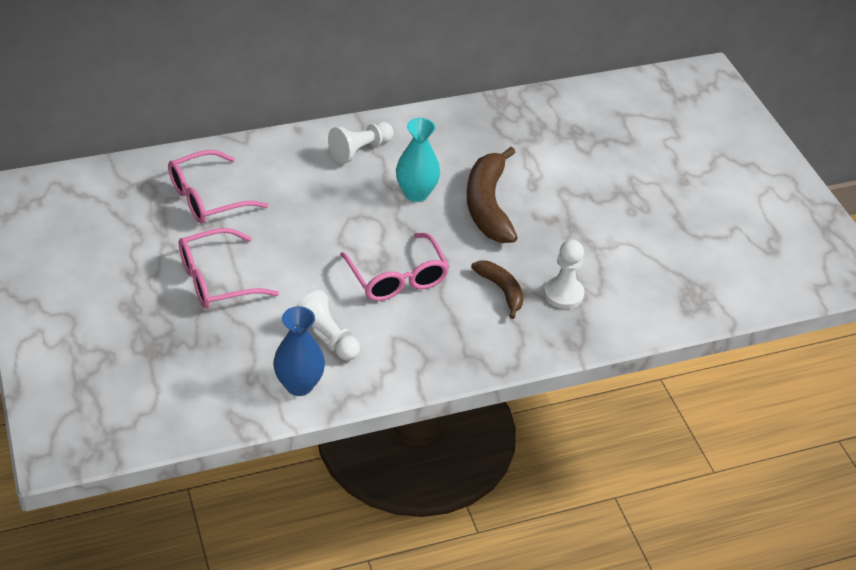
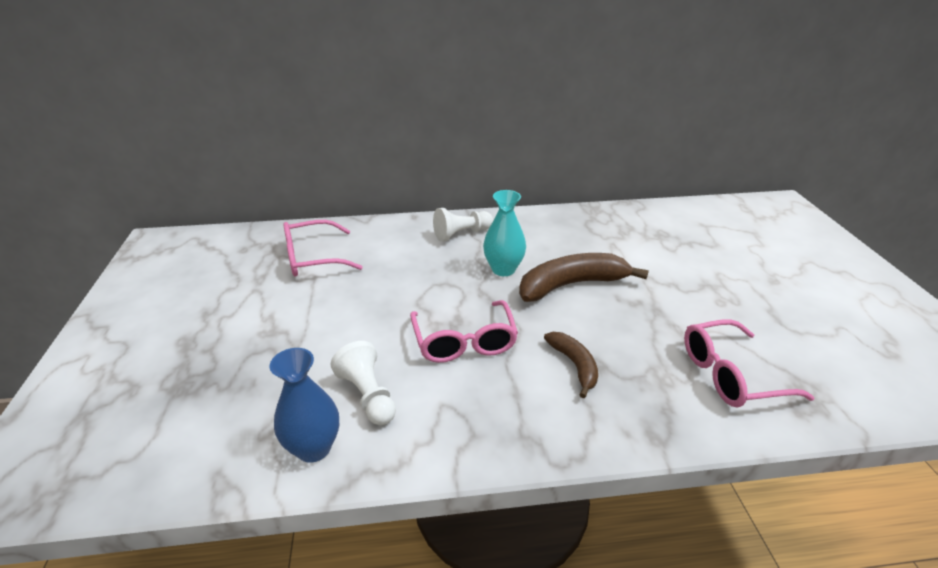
camera: 15 degrees right, 10 degrees down
pink glasses [179,228,279,309] -> pink glasses moved to [684,319,815,408]
brown banana [467,147,518,243] -> brown banana turned 60 degrees clockwise [519,253,649,302]
white pawn [544,240,585,309] -> none

